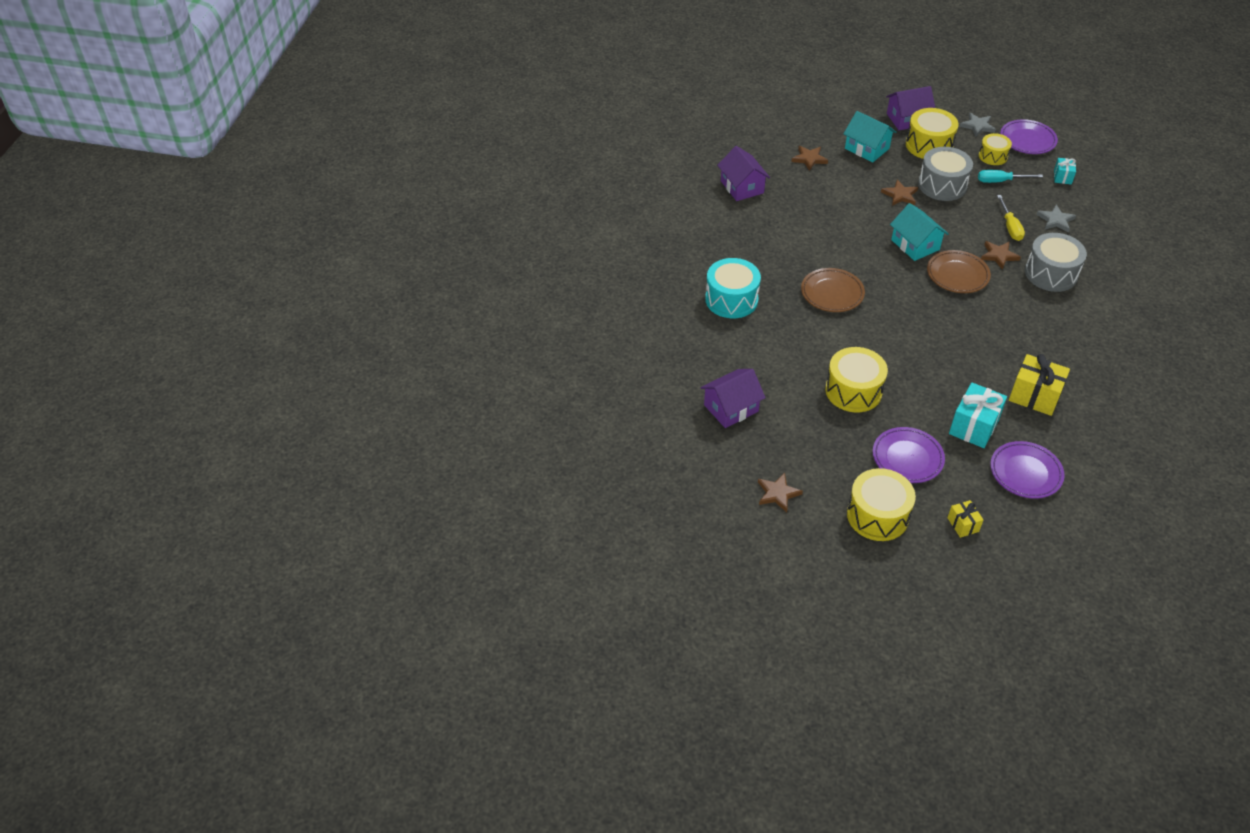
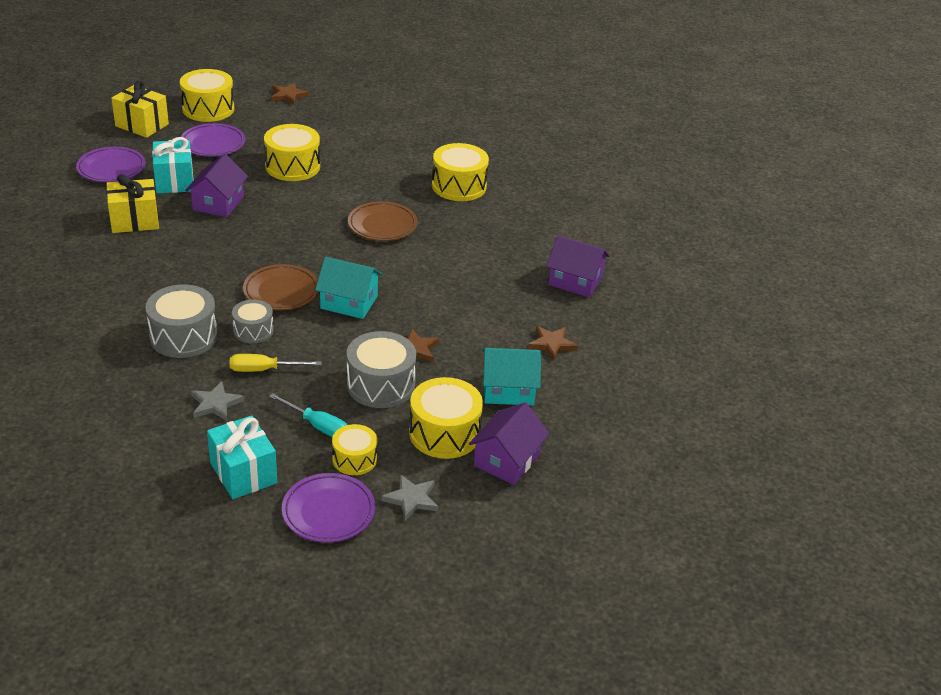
camera: 135 degrees right, 10 degrees down
purple house [700,369,766,428] -> purple house moved to [185,154,248,217]
turquoise drum [705,258,761,318] -> yellow drum [432,143,489,201]
yellow gift [947,500,983,538] -> yellow gift [111,81,169,138], size x1.83
turquoise screwdriver [978,170,1043,183] -> turquoise screwdriver turned 75 degrees clockwise [269,393,347,437]
brown star [981,241,1021,270] -> grey drum [232,300,274,343]
yellow screwdriver [997,195,1025,241] -> yellow screwdriver turned 45 degrees counterclockwise [229,354,321,372]
turquoise gift [1054,158,1076,185] -> turquoise gift [207,415,277,499], size x1.83

